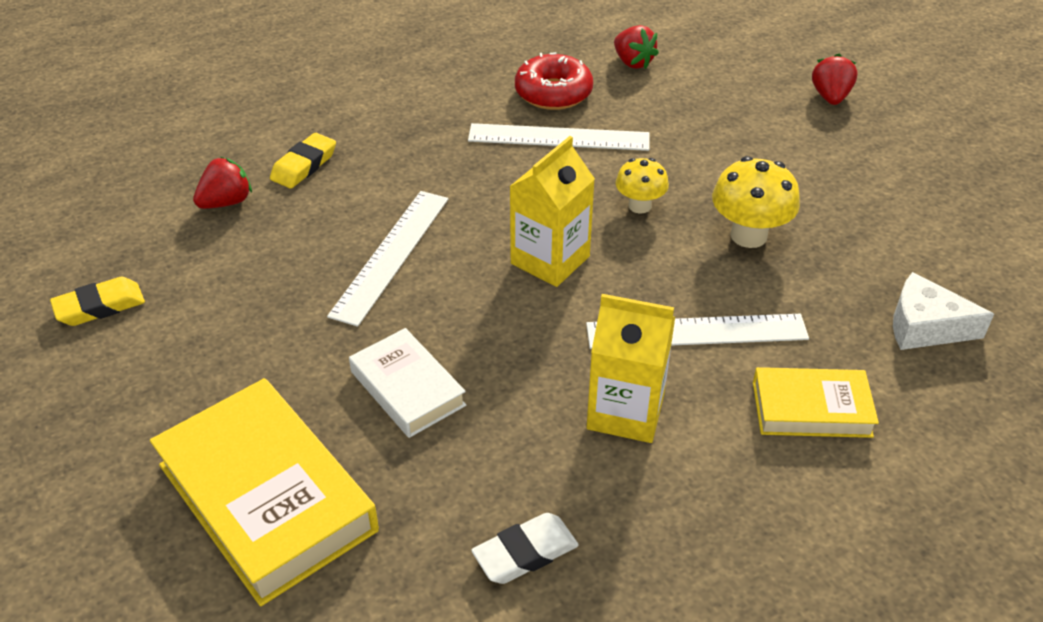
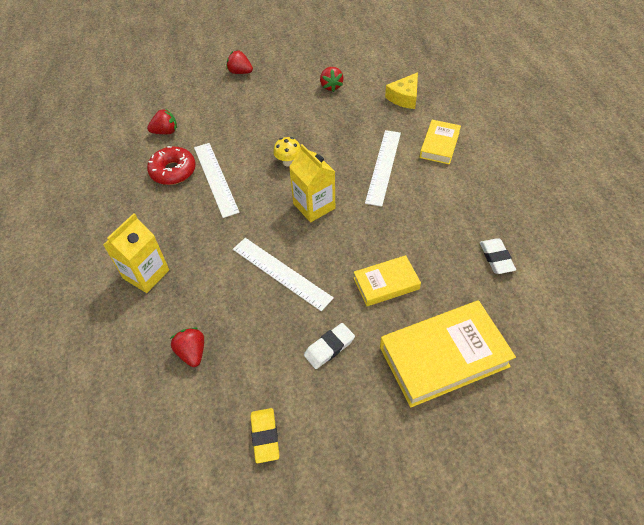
camera: 70 degrees left, 10 degrees up
yellow eraser [270,133,336,188] -> none
white book [349,328,466,438] -> yellow book [354,255,421,306]
white ruler [468,123,649,151] -> white ruler turned 45 degrees counterclockwise [194,143,240,218]
yellow carton [587,294,675,443] -> yellow carton moved to [103,213,169,293]
yellow mushroom [712,156,800,248] -> none
white cheese [893,272,994,350] -> yellow cheese [385,72,418,109]
none -> white eraser [304,323,355,369]
none -> red strawberry [320,67,344,92]

